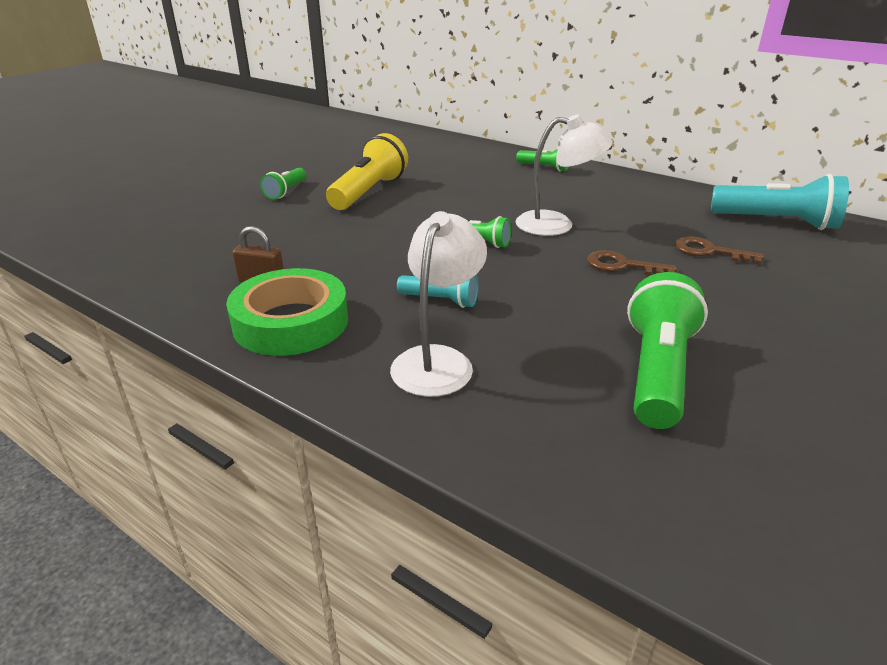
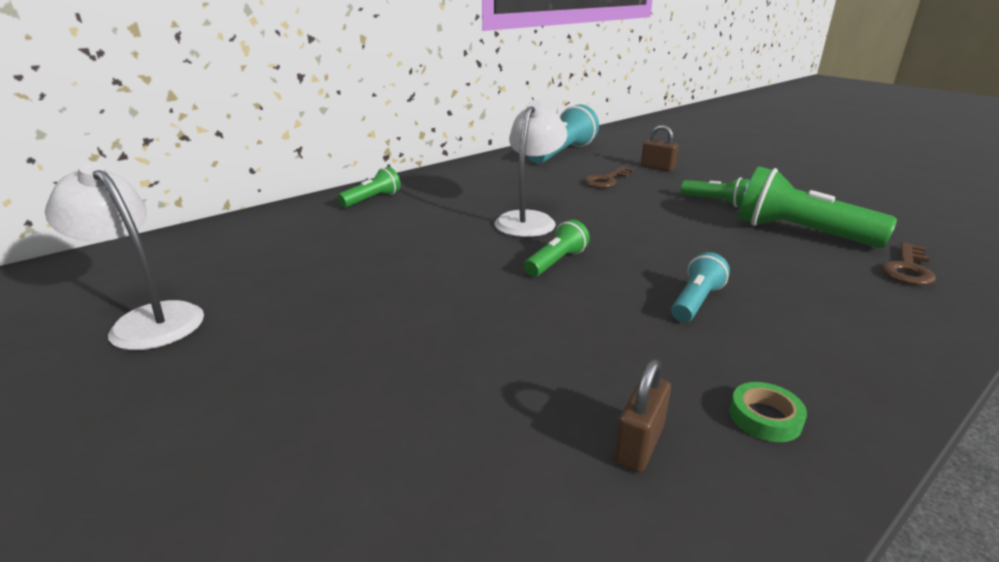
camera: 75 degrees left, 5 degrees down
green tape [226,268,348,356] -> green tape [729,382,807,442], size x0.41
green flashlight [260,168,306,199] -> green flashlight moved to [681,177,750,207]
yellow flashlight [326,133,408,210] -> none
white lamp [390,211,487,397] -> white lamp moved to [45,162,204,350]
brown key [587,250,677,275] -> brown key moved to [882,242,936,285]
none -> brown padlock [641,125,678,172]

